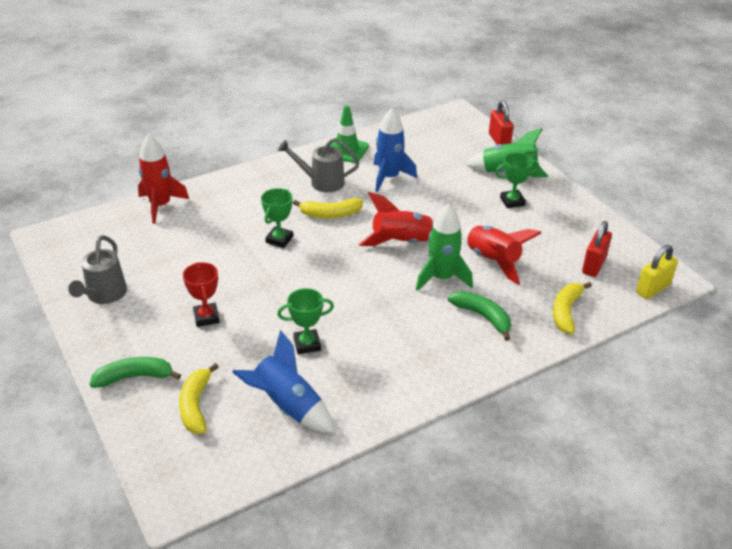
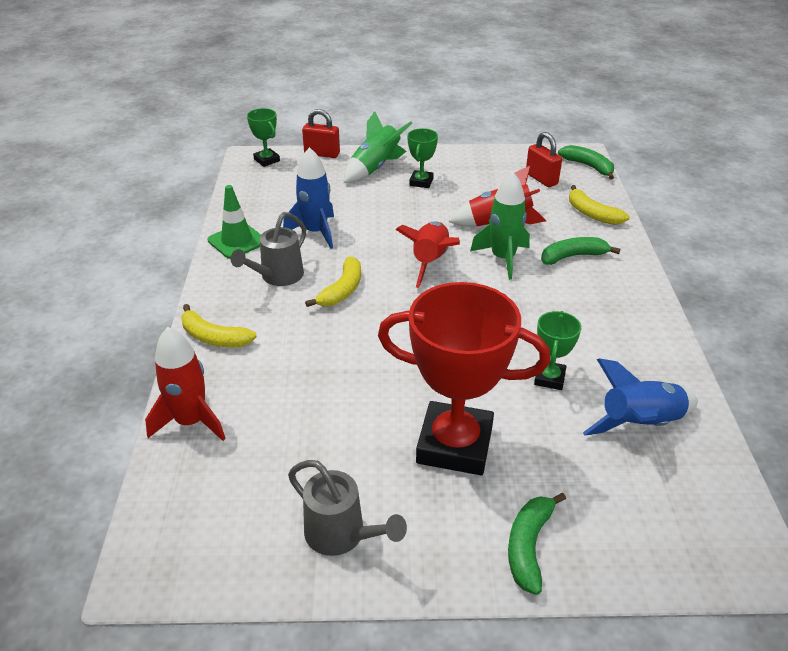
camera: 60 degrees left, 0 degrees up
yellow banana [179,363,219,434] -> yellow banana moved to [181,304,257,347]
red trophy [183,262,220,327] -> red trophy [378,282,550,475], size x2.17
green trophy [261,188,293,248] -> green trophy moved to [247,108,280,167]
yellow padlock [636,245,678,299] -> green banana [558,145,614,180]

